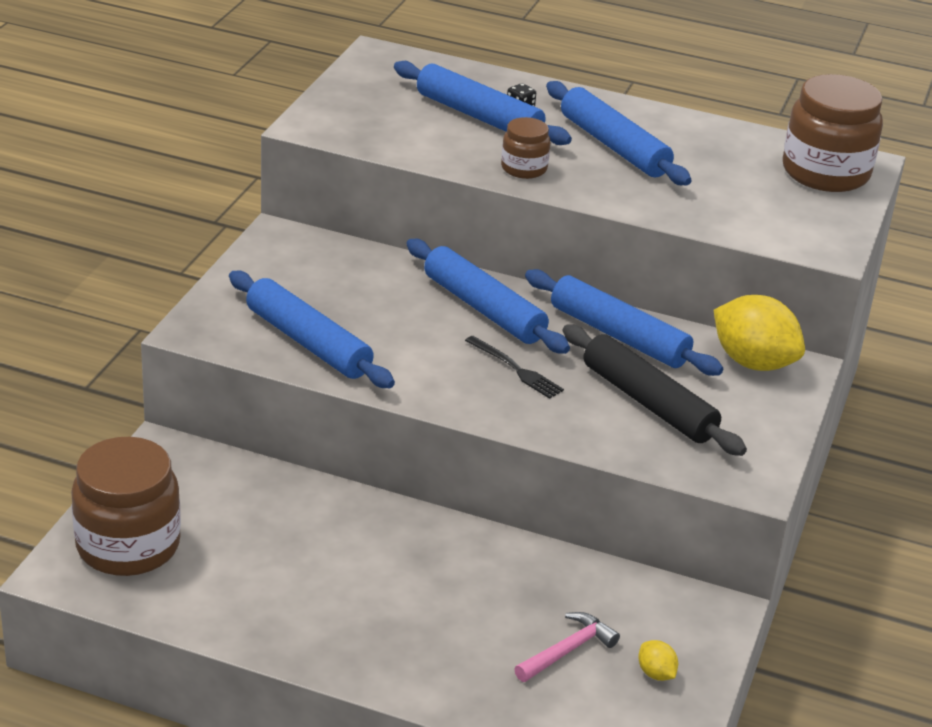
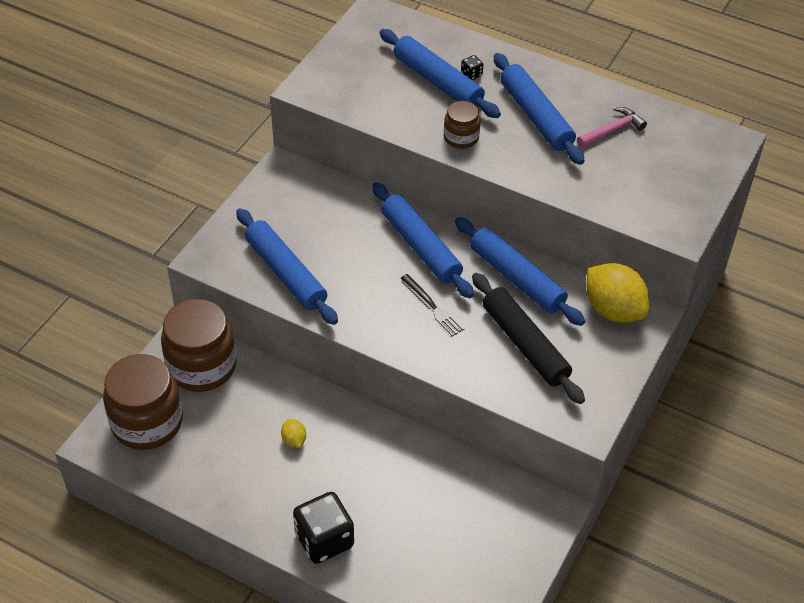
camera: 10 degrees right, 15 degrees up
pink hammer [514,612,620,682] -> pink hammer moved to [577,107,647,148]
yellow lemon [638,640,678,681] -> yellow lemon moved to [281,419,306,448]
brown jar [783,74,883,192] -> brown jar moved to [161,299,236,392]
none -> black dice [293,492,354,564]

